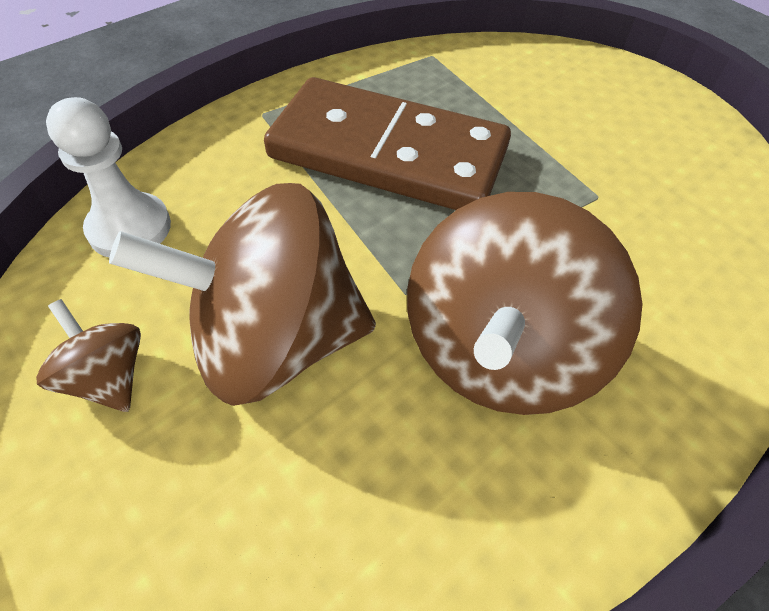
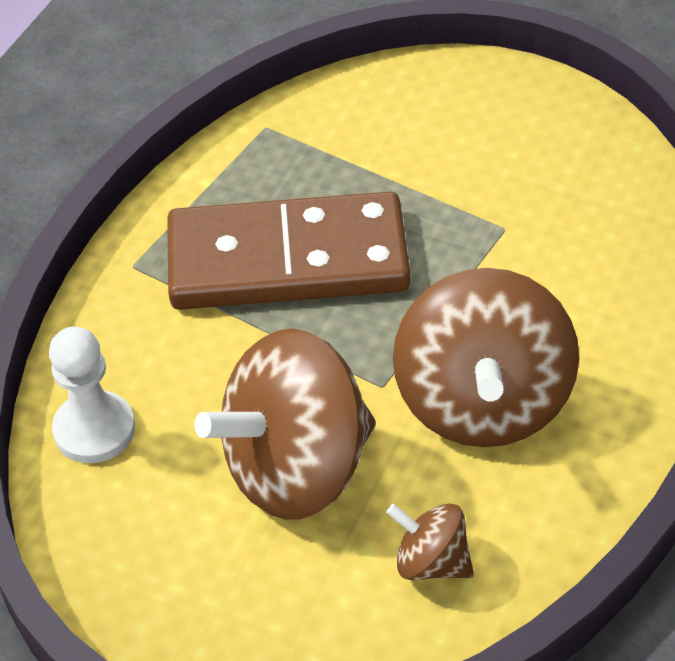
camera: 20 degrees left, 5 degrees down
brown spinning top [36,299,141,412] -> brown spinning top moved to [386,504,474,580]

